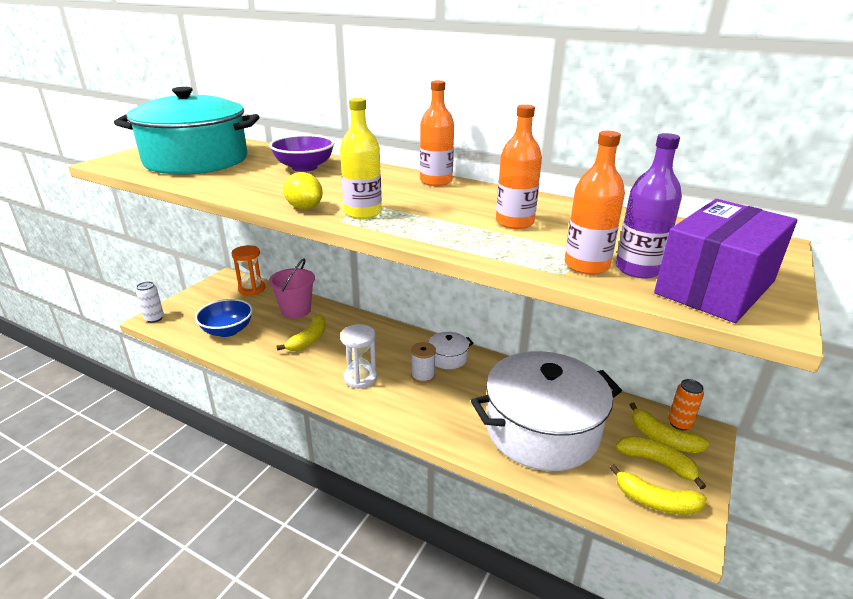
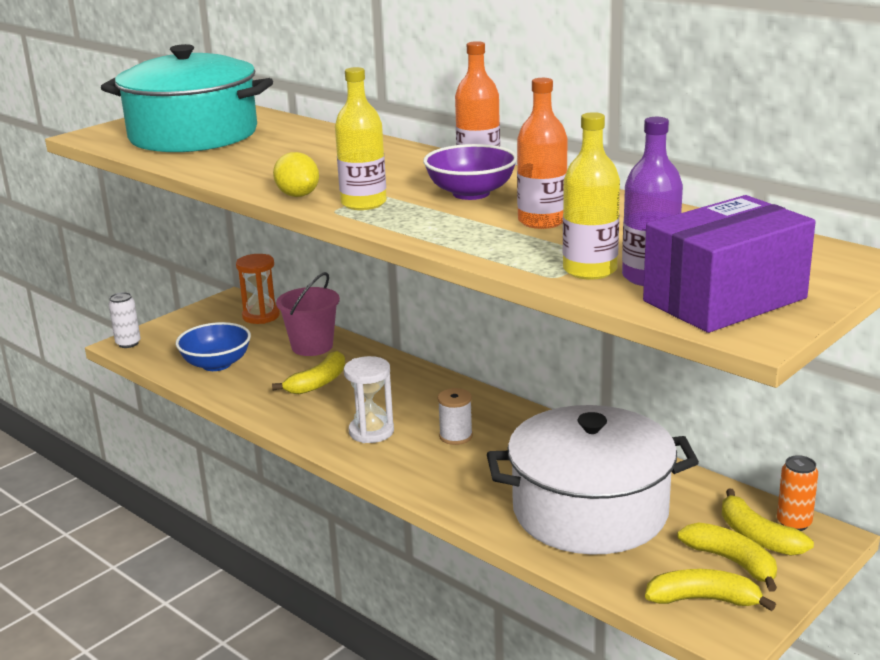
camera: 15 degrees right, 5 degrees down
purple bowl [270,135,334,172] -> purple bowl moved to [423,144,517,200]
white pot [428,332,474,369] -> none
orange bottle [564,131,625,275] -> yellow bottle [563,112,620,280]
yellow banana [610,464,707,515] -> yellow banana turned 150 degrees clockwise [645,569,776,611]

